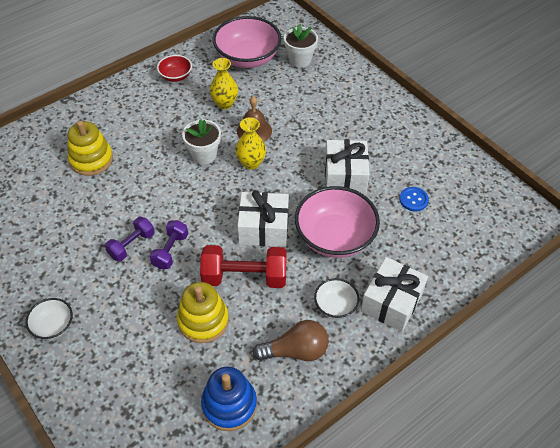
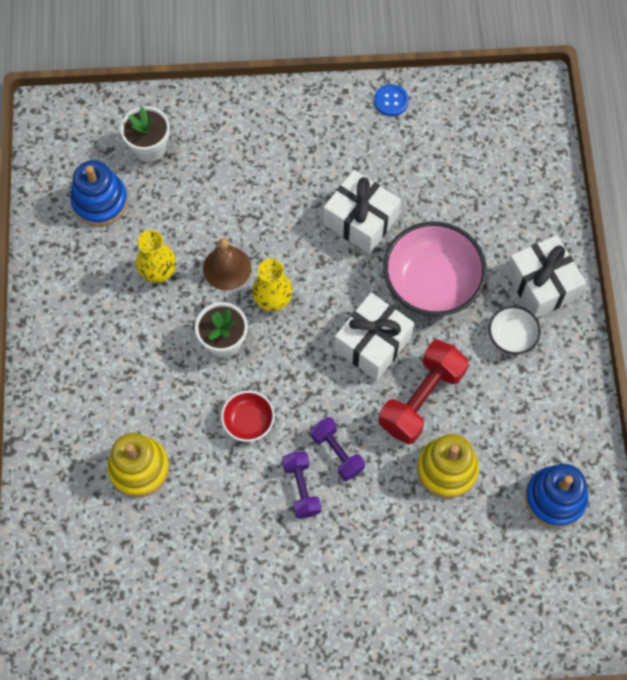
camera: 55 degrees left, 15 degrees up
white bowl [26,298,73,340] -> none
red bowl [157,55,192,82] -> red bowl moved to [221,391,275,442]
pink bowl [213,16,282,68] -> blue stacking toy [70,160,128,226]
brown light bulb [253,320,329,361] -> none
blue button [399,187,429,211] -> blue button moved to [374,84,409,116]

